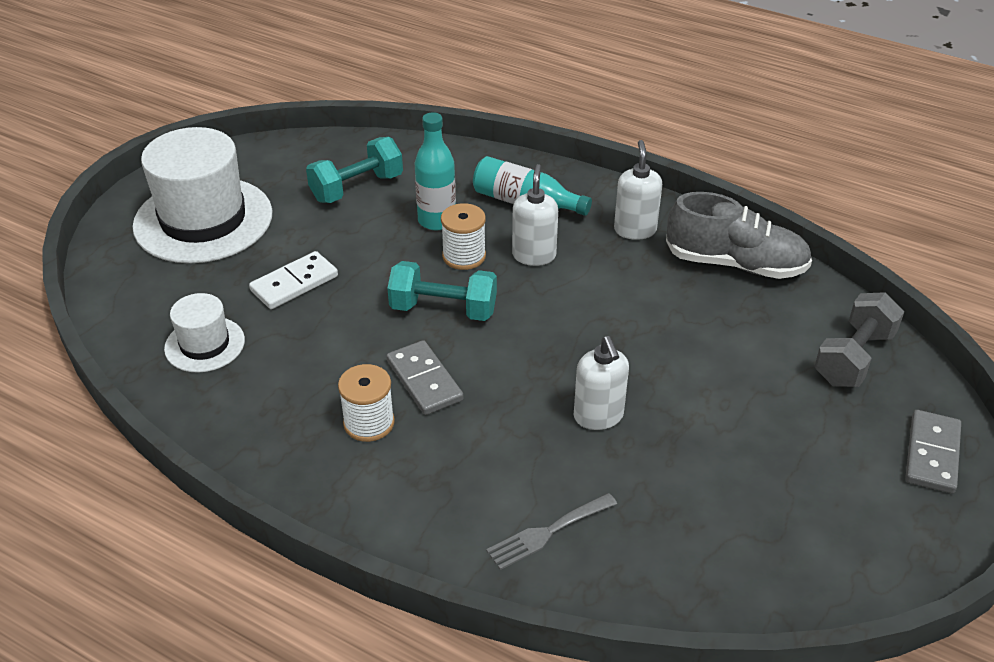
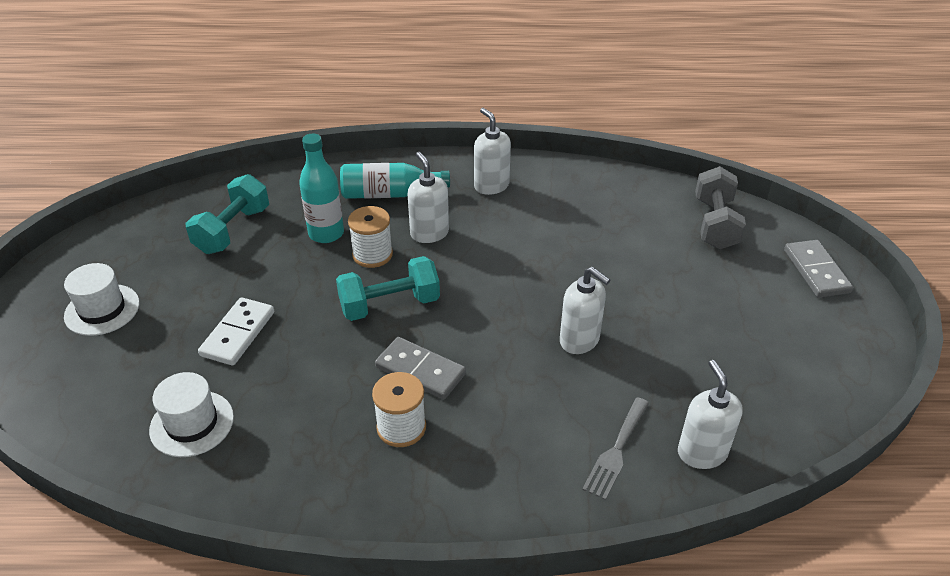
camera: 30 degrees left, 0 degrees up
white hat [133,127,272,263] -> white hat [64,263,140,336], size x0.51
grey shoe [666,192,812,279] -> none
none -> white soap dispenser [678,360,743,469]

